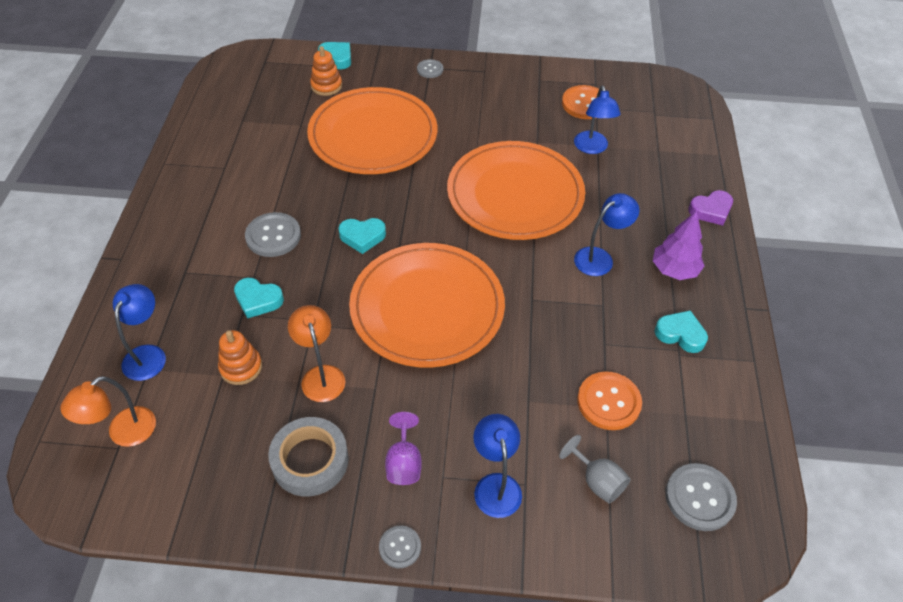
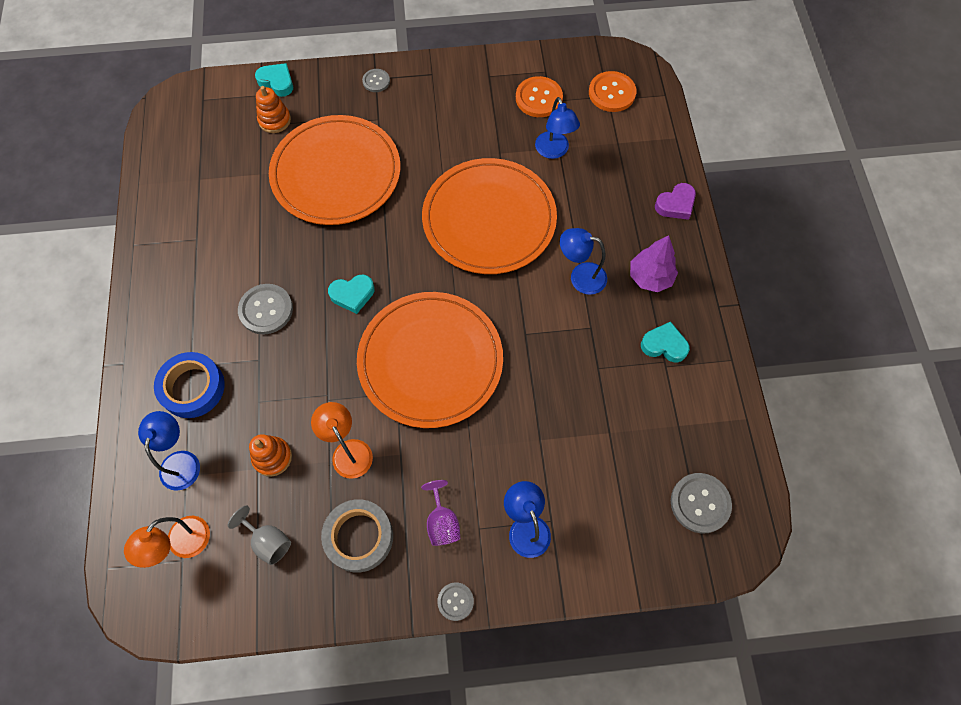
camera: 10 degrees left, 15 degrees up
turquoise heart [234,278,284,319] -> none
grey goblet [559,435,631,503] -> grey goblet moved to [228,506,291,565]
blue lamp [574,193,639,276] -> blue lamp turned 120 degrees counterclockwise [560,228,607,295]
orange button [577,372,642,430] -> orange button moved to [589,71,636,112]
none -> blue tape [154,352,225,418]

